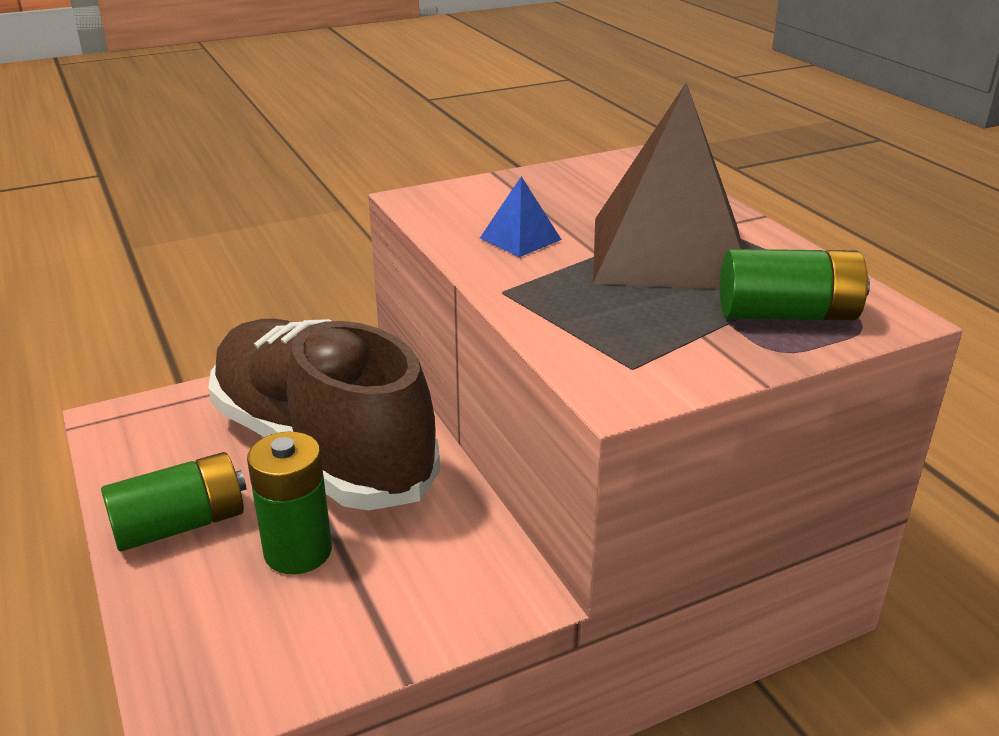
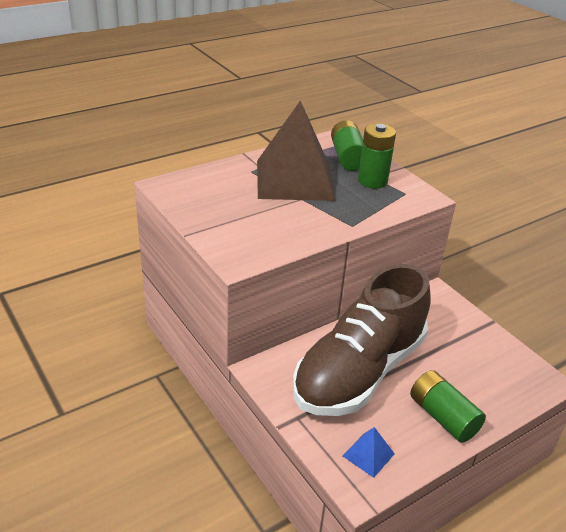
camera: 100 degrees left, 5 degrees up
green battery [247,432,332,574] -> green battery moved to [358,123,396,188]
blue pyramid [480,176,562,257] -> blue pyramid moved to [343,427,395,478]

